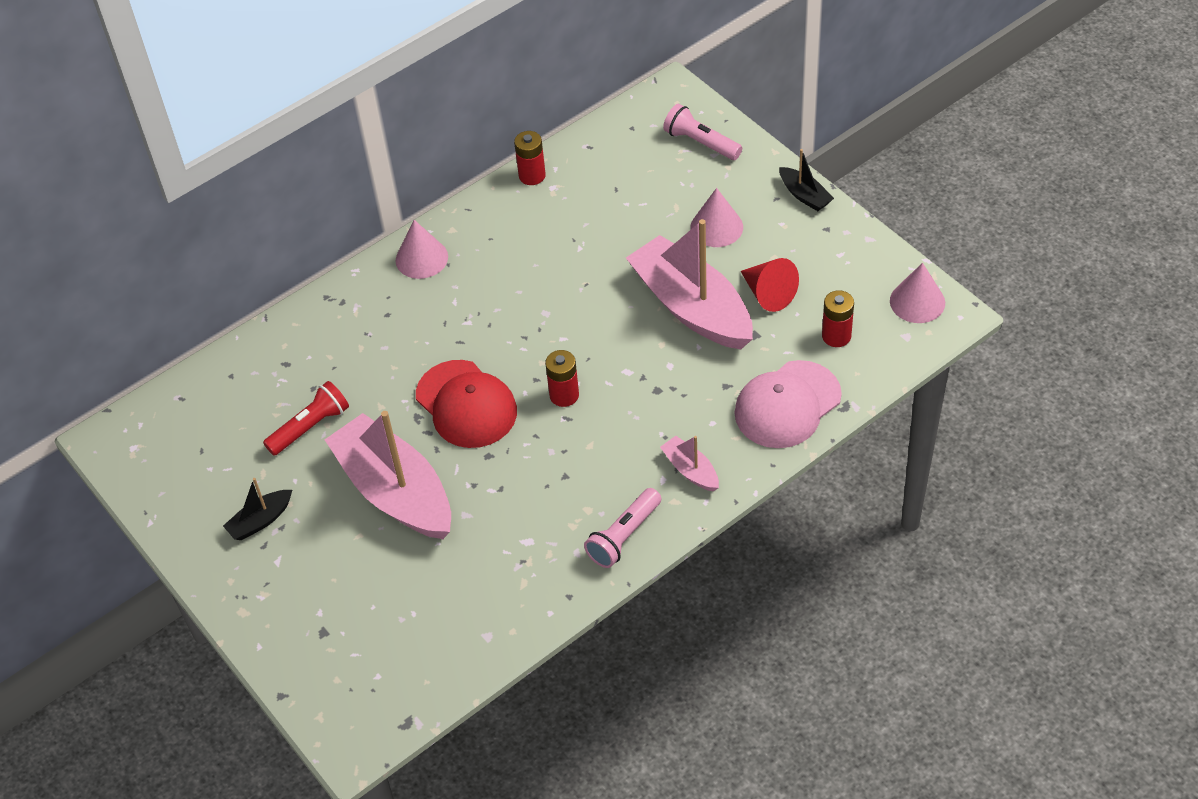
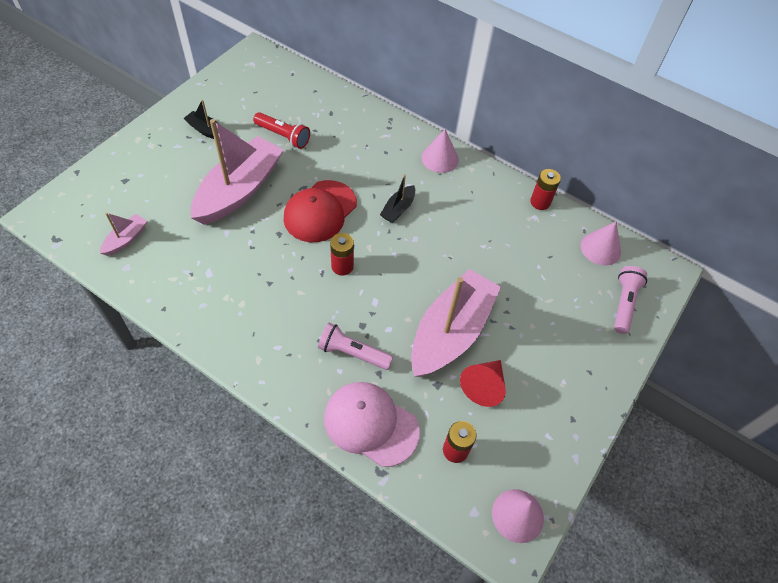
camera: 65 degrees right, 5 degrees up
pink flashlight [584,488,662,568] -> pink flashlight moved to [318,323,393,370]
pink boat [660,436,719,492] -> pink boat moved to [100,212,147,256]
pink cone [690,188,743,247] -> pink cone moved to [581,222,621,266]
black boat [779,149,834,211] -> black boat moved to [380,174,415,223]

